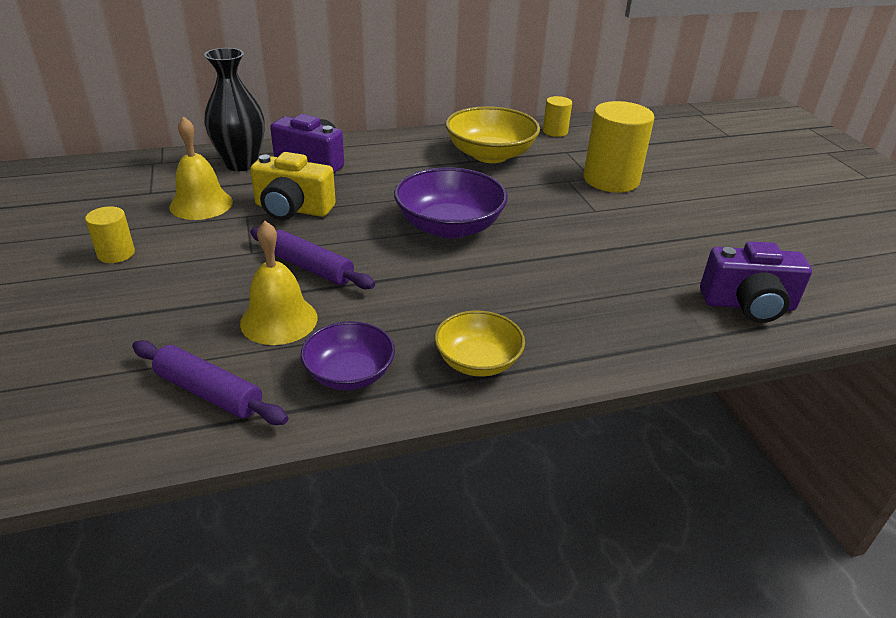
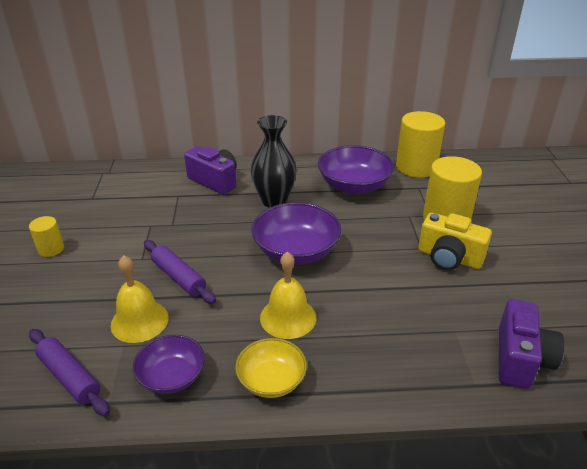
camera: 15 degrees right, 0 degrees up
yellow bell [169,116,233,220] -> yellow bell moved to [260,252,316,339]
black vase [204,48,265,171] -> black vase moved to [251,115,297,208]
yellow camera [250,152,336,220] -> yellow camera moved to [418,213,492,270]
yellow bowl [445,106,540,163] -> purple bowl [318,145,394,194]
yellow cylinder [543,96,572,137] -> yellow cylinder [396,111,445,178], size x1.97
purple camera [700,241,812,323] -> purple camera turned 90 degrees counterclockwise [499,299,564,389]

